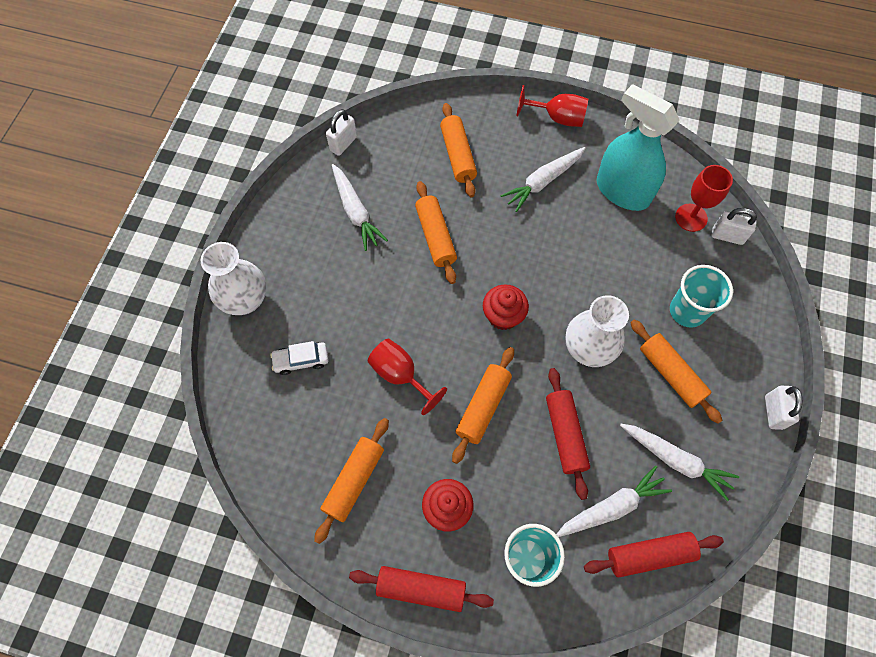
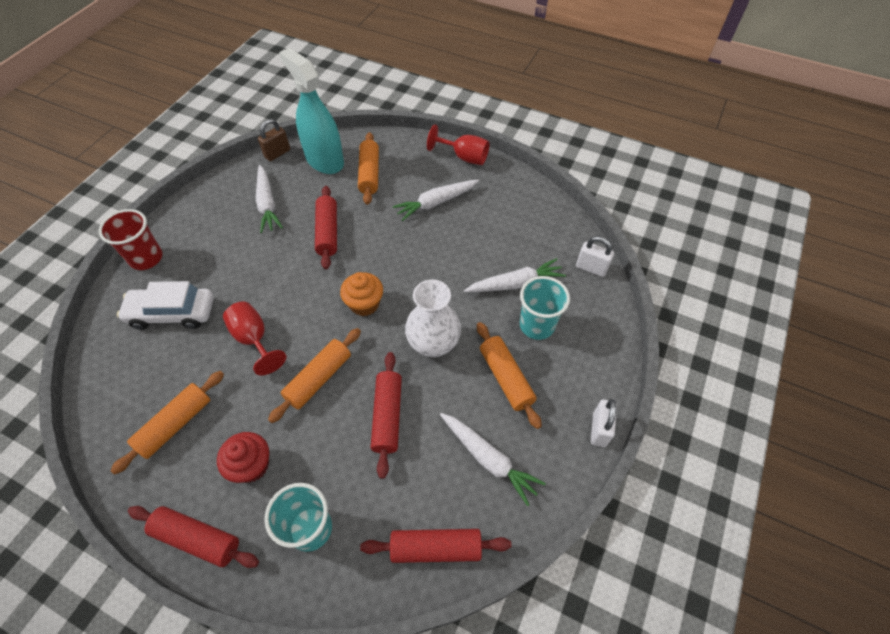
camera: 10 degrees right, 10 degrees down
white vase [201,242,267,315] -> red cup [99,209,163,270]
white car [270,341,329,375] -> white car [117,281,214,330], size x1.69
white padlock [326,109,357,156] -> brown padlock [258,119,290,161]
orange rolling pin [415,181,457,284] -> red rolling pin [315,186,337,269]
red cupcake [483,284,529,330] -> orange cupcake [340,272,383,316]
white carrot [556,466,672,537] -> white carrot moved to [464,258,566,292]
turquoise spray bottle [597,84,680,211] -> turquoise spray bottle moved to [279,48,344,174]
red goblet [675,165,733,232] -> none

